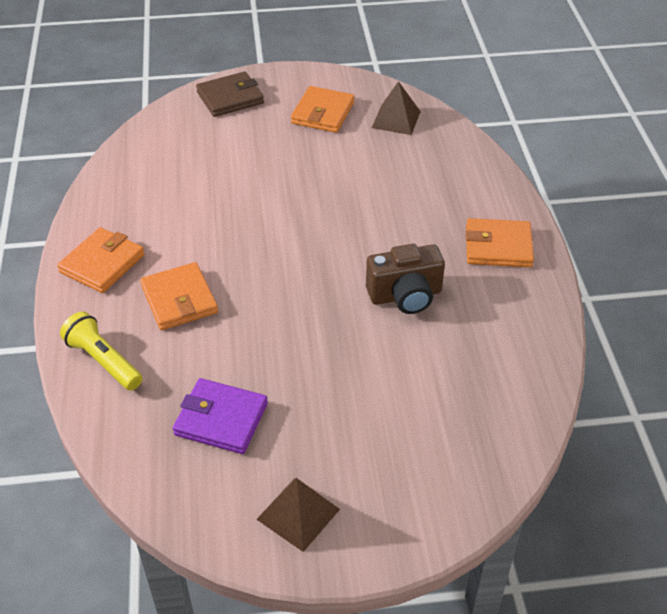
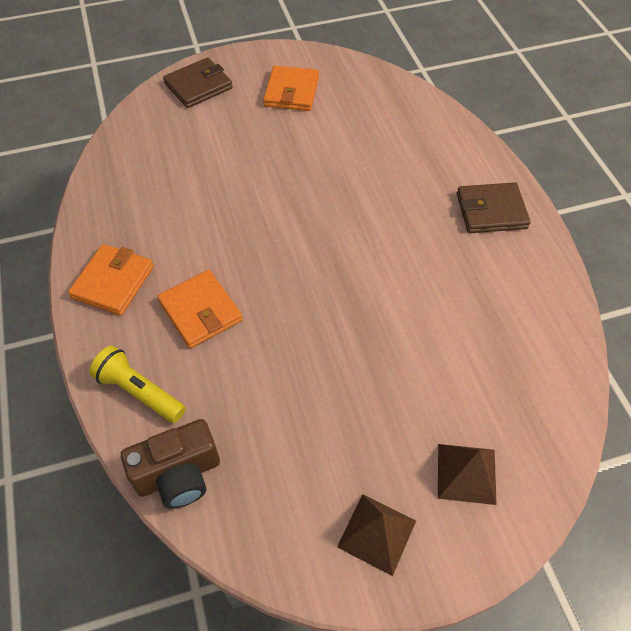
camera: 10 degrees left, 10 degrees up
purple wallet [173,378,268,454] -> none
brown camera [366,244,445,314] -> brown camera moved to [121,419,220,509]
brown pyramid [372,81,421,135] -> brown pyramid moved to [438,444,497,505]
orange wallet [466,218,534,267] -> brown wallet [457,182,531,233]

